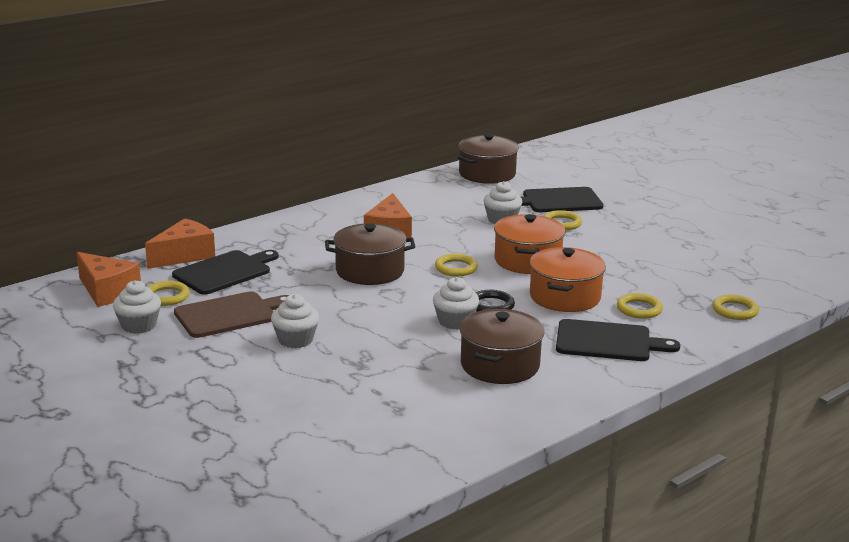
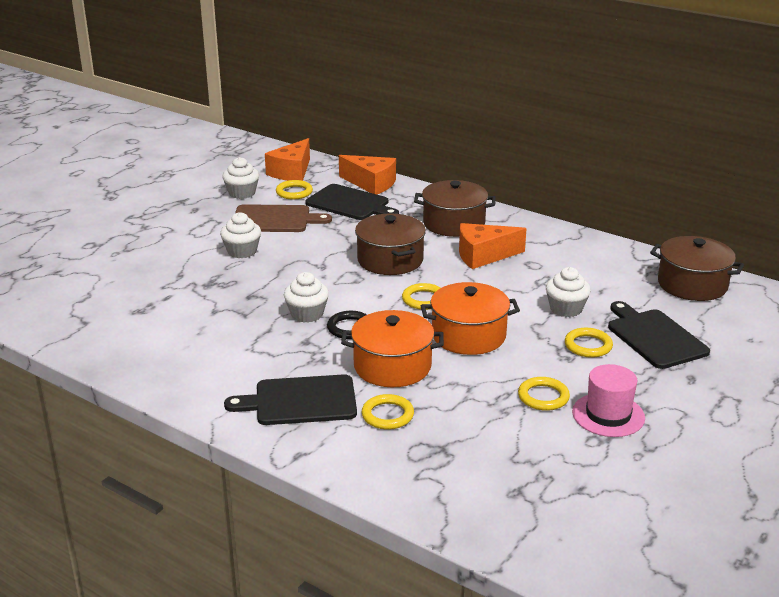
camera: 75 degrees right, 5 degrees up
brown cutting board [174,291,289,338] -> brown cutting board turned 45 degrees counterclockwise [235,204,332,232]
brown pot [460,309,544,384] -> brown pot moved to [414,180,496,237]
black cutting board [556,319,680,361] -> black cutting board turned 90 degrees clockwise [224,374,357,425]
yellow ring [712,294,759,320] -> yellow ring moved to [518,377,570,411]
none -> pink hat [572,364,645,437]

